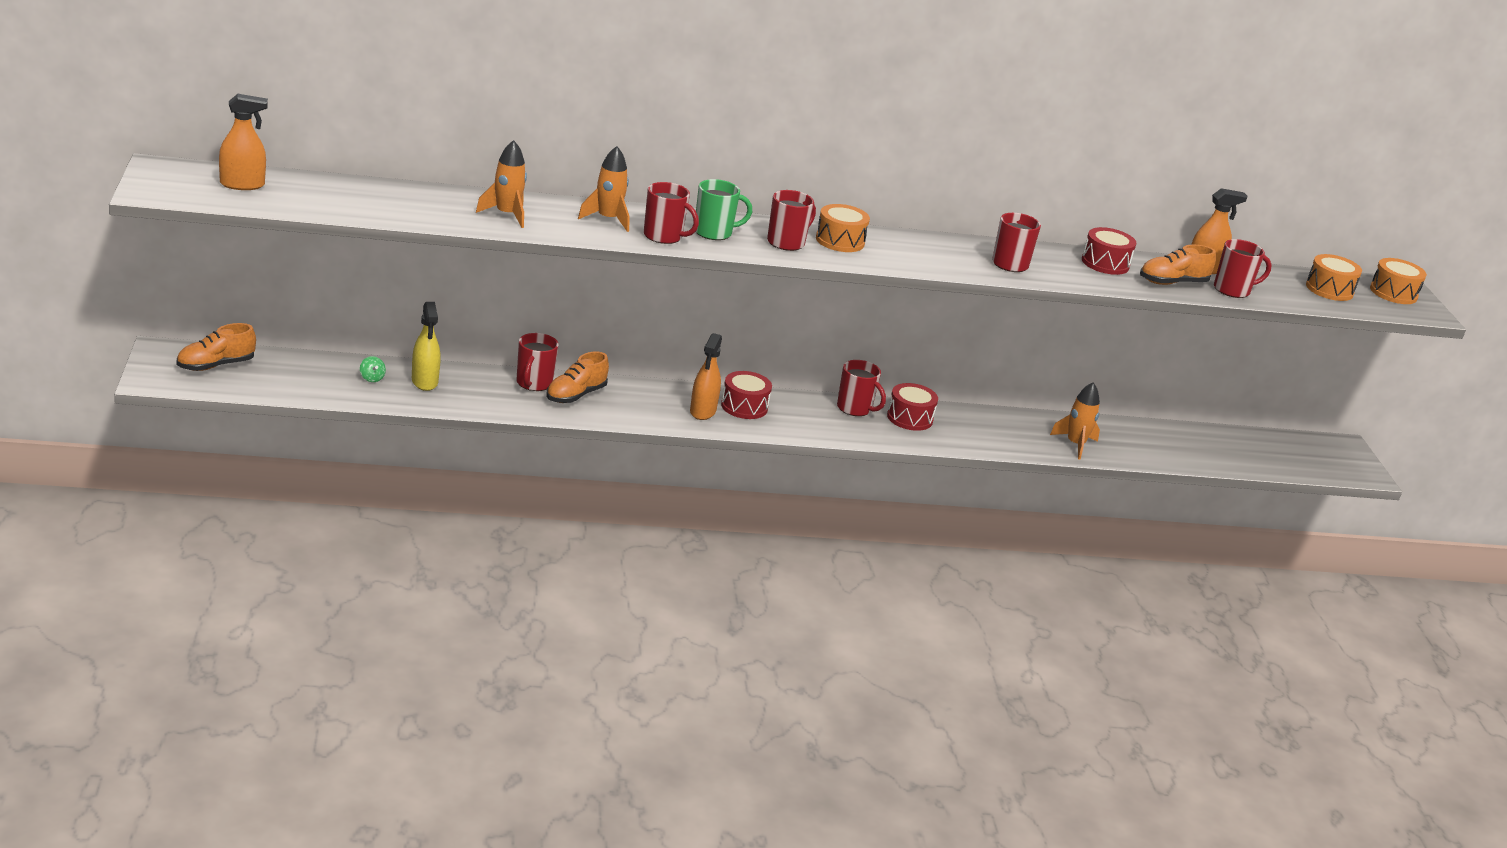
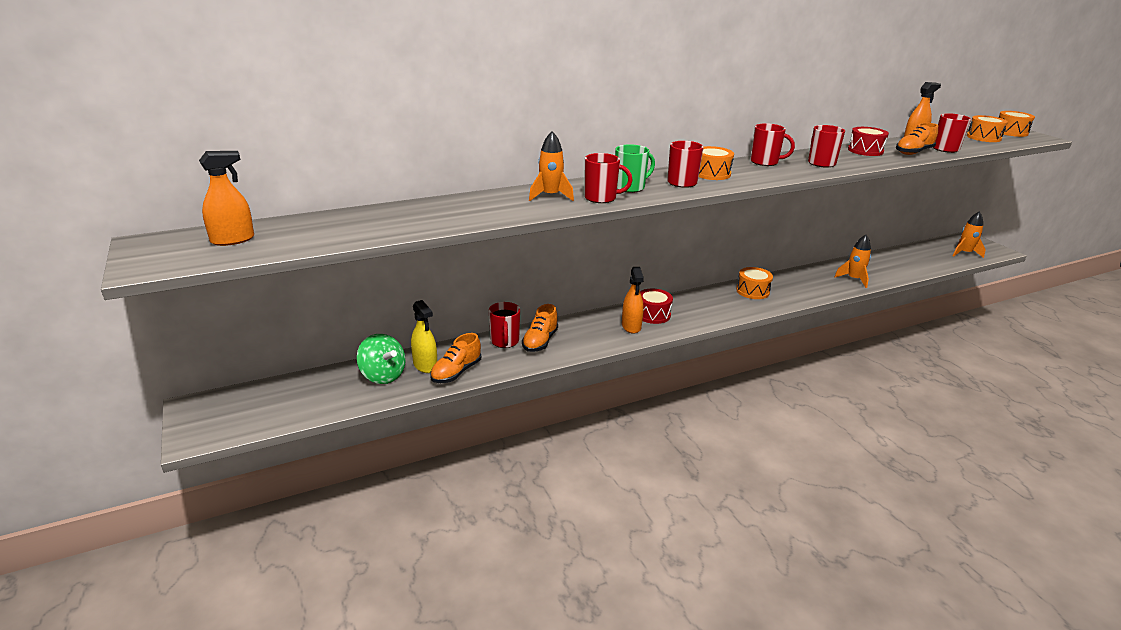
camera: 15 degrees left, 0 degrees up
orange shoe [177,323,256,371] -> orange shoe moved to [430,333,481,383]
green spinning top [360,356,386,382] -> green spinning top [357,334,406,384], size x2.29
orange rocket [476,140,527,228] -> orange rocket moved to [953,211,986,258]
red mug [837,360,886,416] -> red mug moved to [750,123,795,166]
red drum [887,383,938,431] -> orange drum [736,267,773,299]

